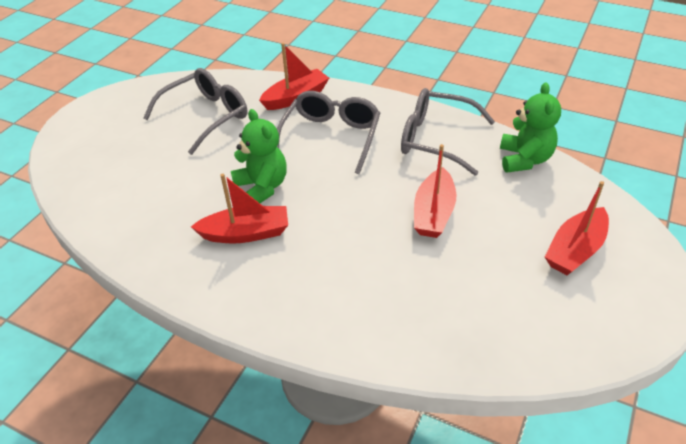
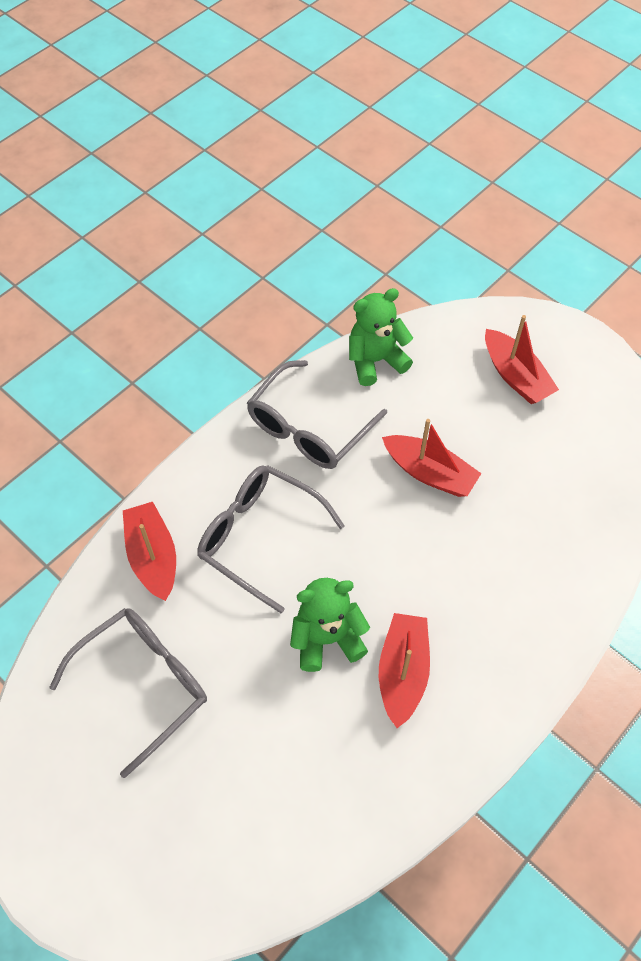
camera: 75 degrees left, 15 degrees up
grey glasses [143,68,247,155] -> grey glasses turned 75 degrees clockwise [49,608,207,778]
green teddy bear [500,83,561,173] -> green teddy bear turned 45 degrees counterclockwise [349,288,413,386]

